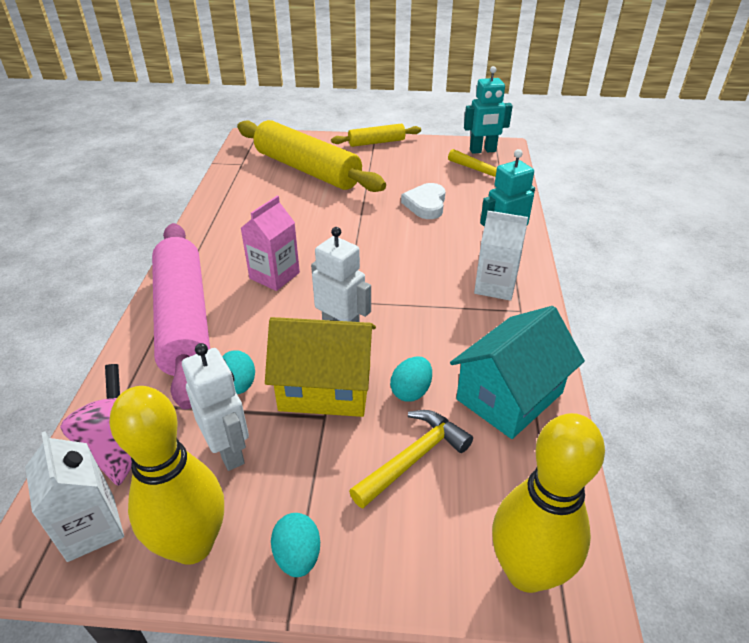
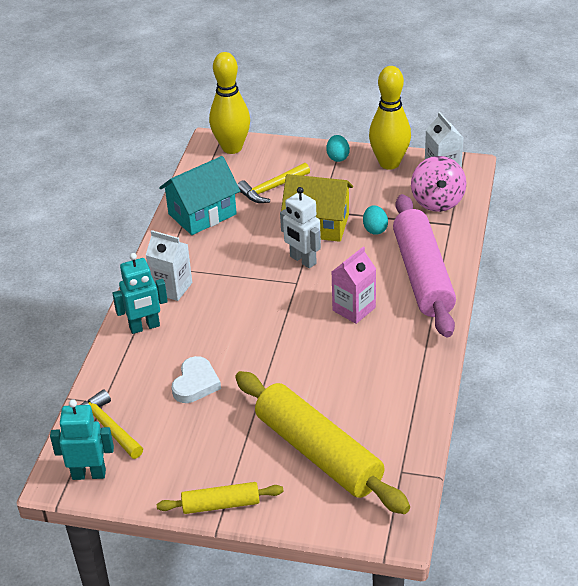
camera: 170 degrees left, 0 degrees up
white robot [182,343,249,471] -> none
turquoise egg [390,357,432,402] -> none

